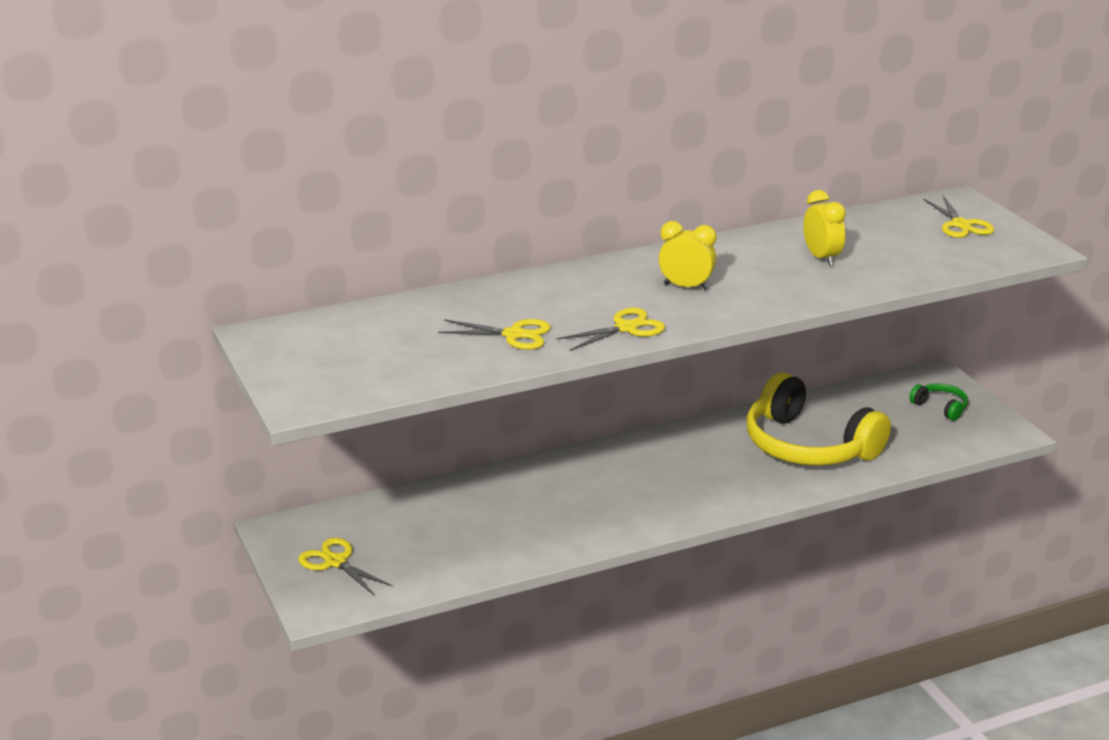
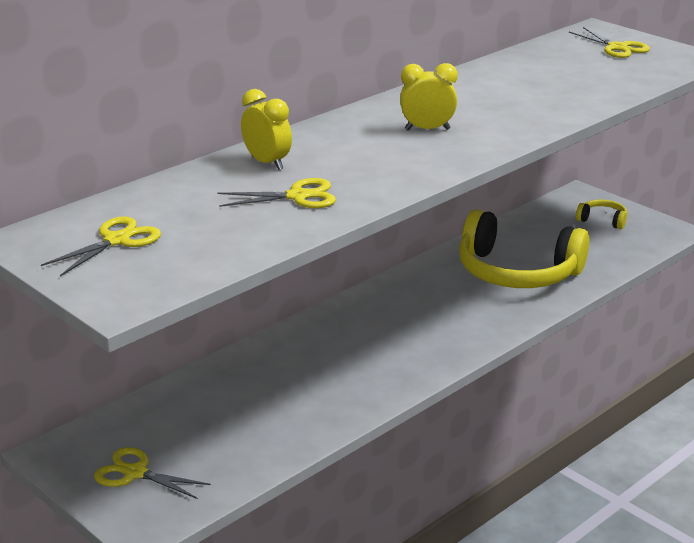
camera: 20 degrees left, 0 degrees up
yellow scissors [556,308,665,351] -> yellow scissors moved to [41,216,161,276]
yellow clock [803,190,846,266] -> yellow clock moved to [241,89,292,170]
green headphones [909,383,968,421] -> yellow headphones [576,199,627,229]

